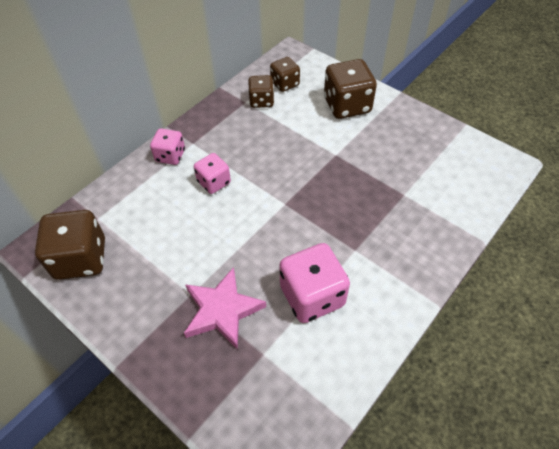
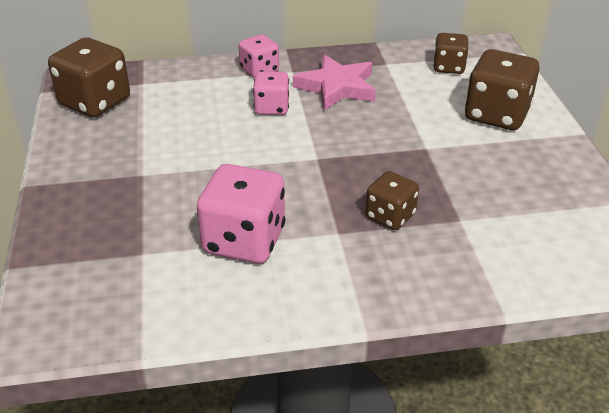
camera: 40 degrees right, 15 degrees down
pink star [184,267,266,349] -> pink star moved to [293,55,376,110]
brown dice [248,75,274,108] -> brown dice moved to [366,171,419,230]

